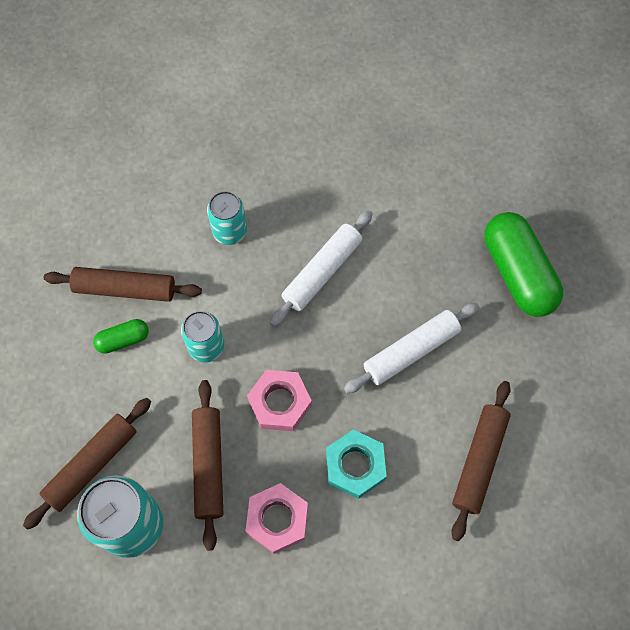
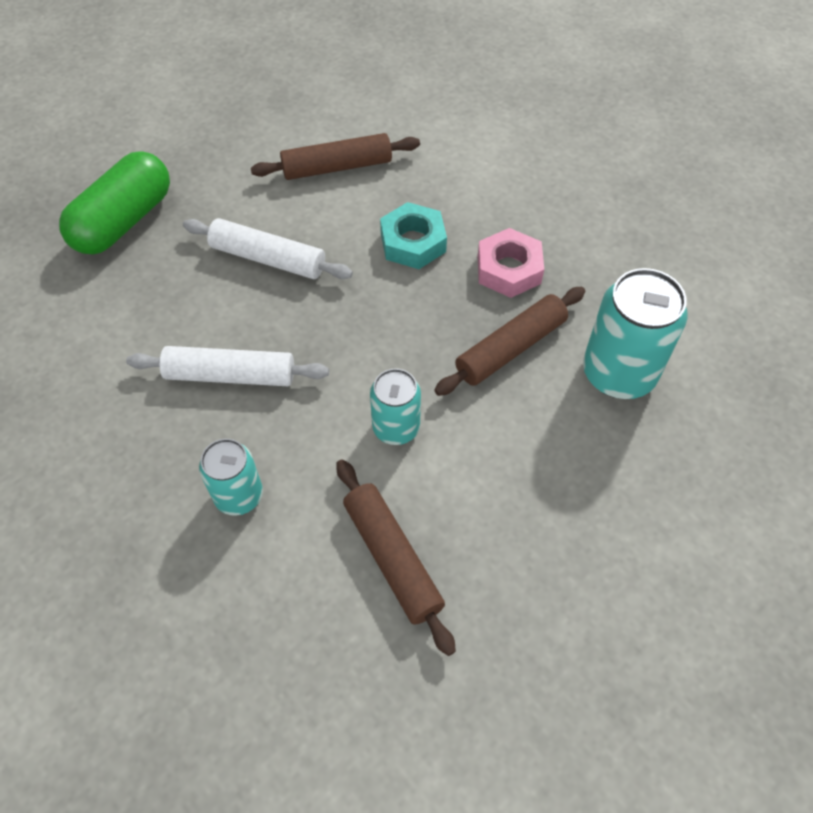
camera: 125 degrees left, 10 degrees down
brown rolling pin [23,398,151,530] -> none
green capsule [93,319,149,354] -> none
pink nut [247,370,312,431] -> none

